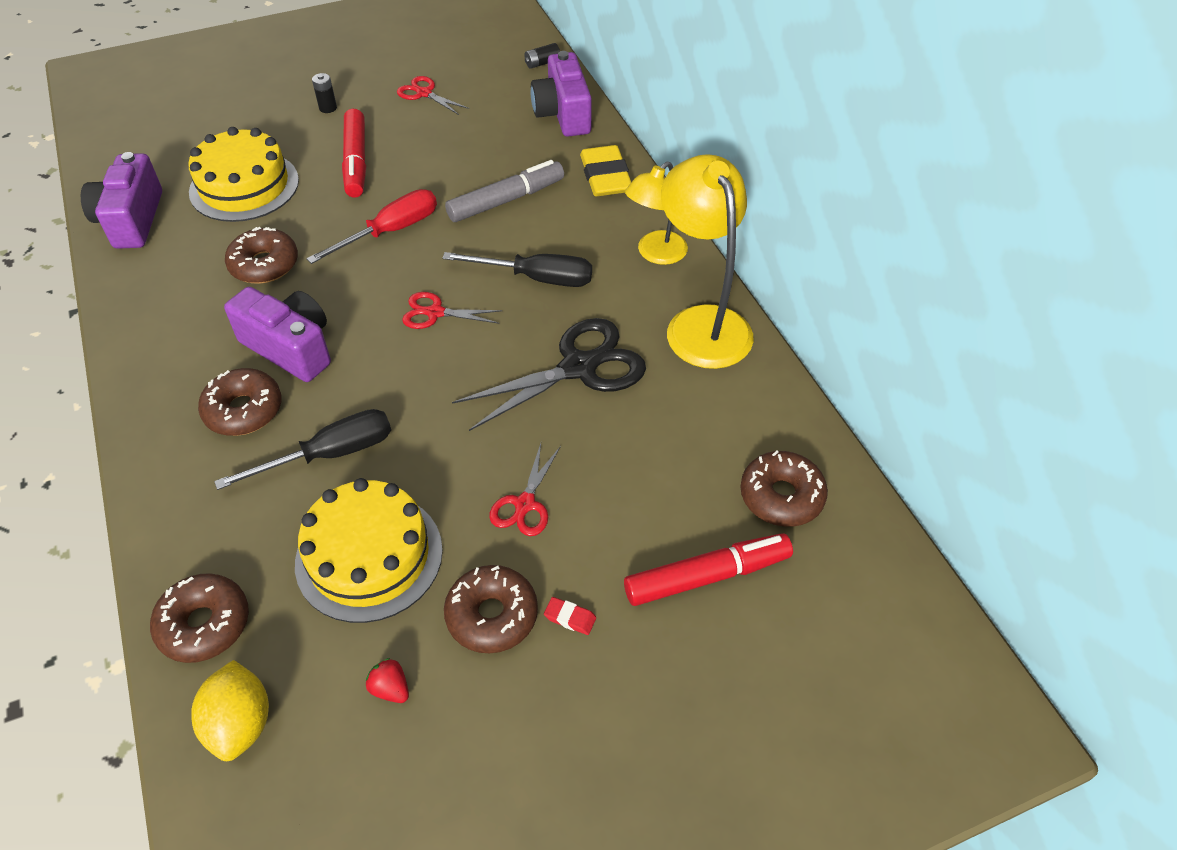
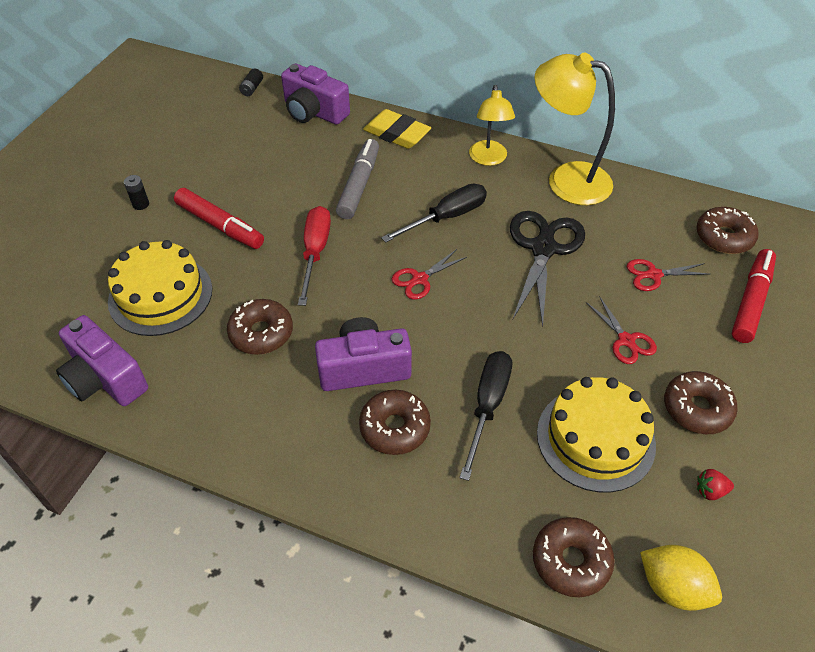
camera: 45 degrees left, 0 degrees up
red scissors [397,76,469,115] -> red scissors moved to [627,259,709,291]
red eraser [544,597,596,635] -> none

